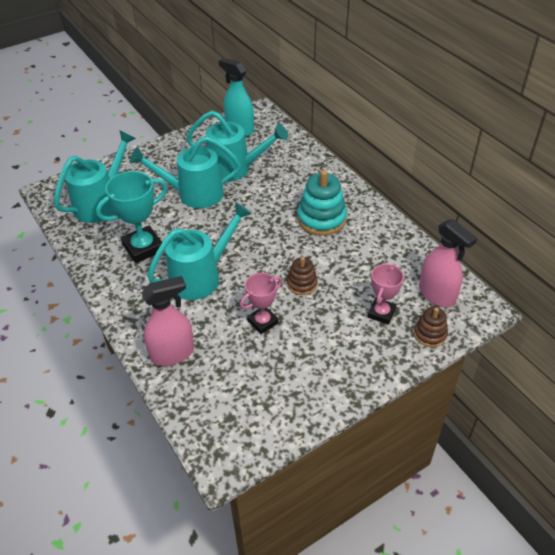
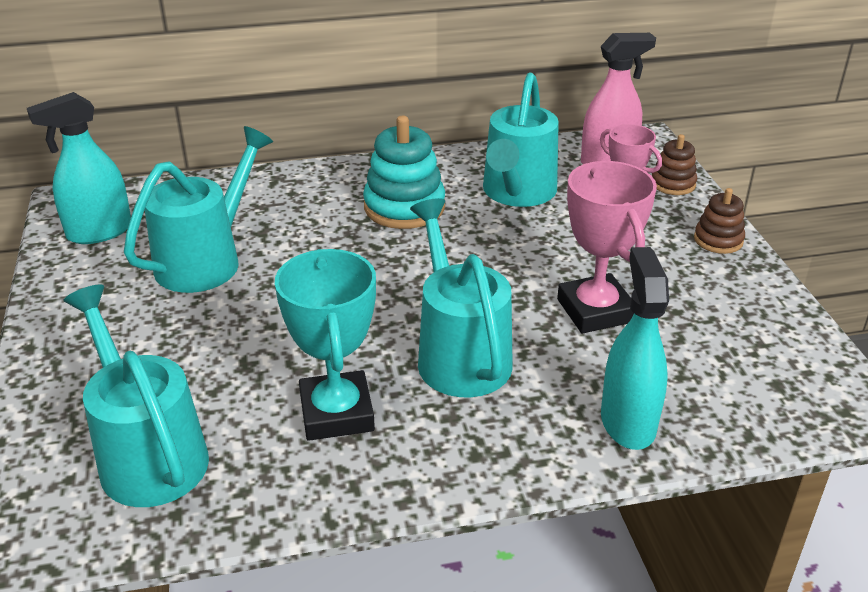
camera: 70 degrees left, 10 degrees down
turquoise watering can [130,136,241,208] -> turquoise watering can moved to [483,72,559,207]
pink spray bottle [142,276,194,366] -> turquoise spray bottle [601,247,669,450]
pink trophy [240,273,282,334] -> pink trophy [557,161,657,333], size x1.57
brown stacking toy [287,257,318,295] -> brown stacking toy moved to [694,188,745,254]

